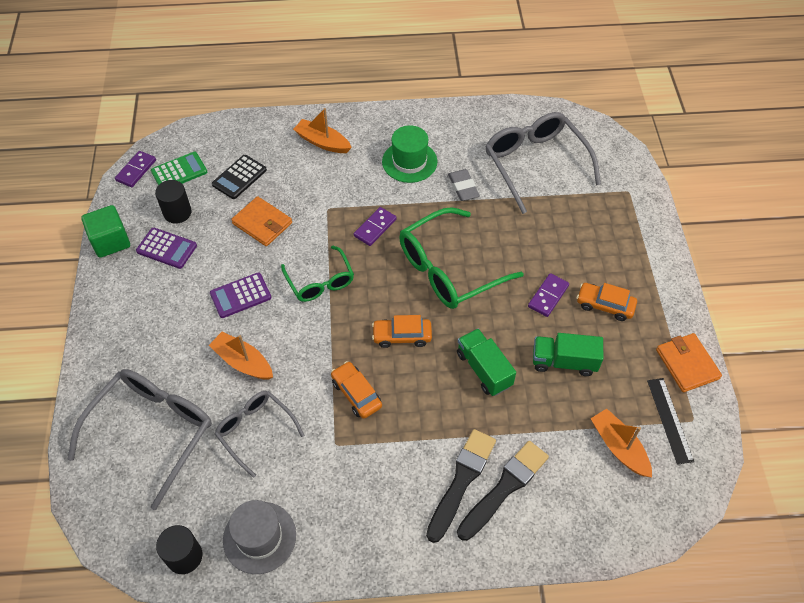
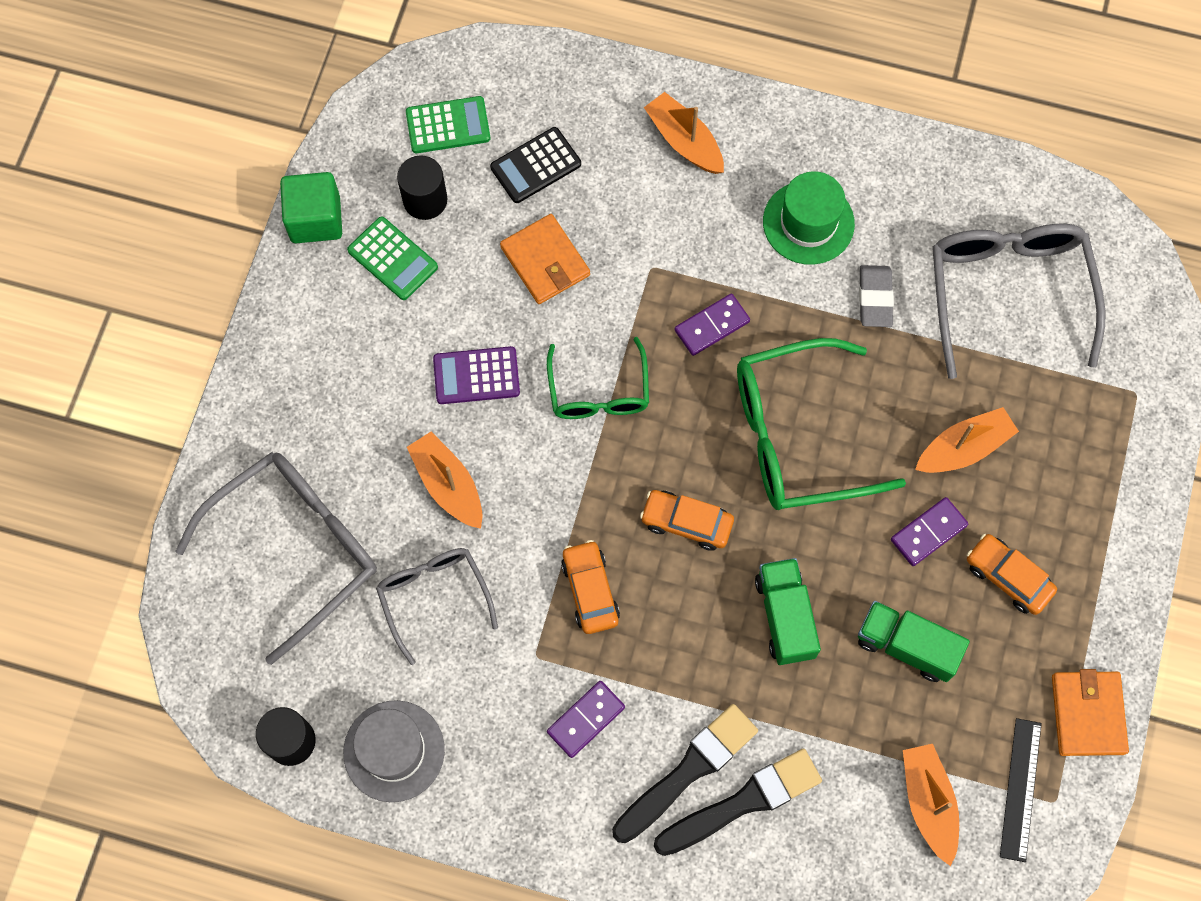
camera: 20 degrees right, 15 degrees up
purple domino [115,151,156,187] -> purple domino moved to [547,681,625,758]
purple calculator [136,228,197,269] -> green calculator [347,216,438,300]
none -> orange boat [915,407,1019,473]

